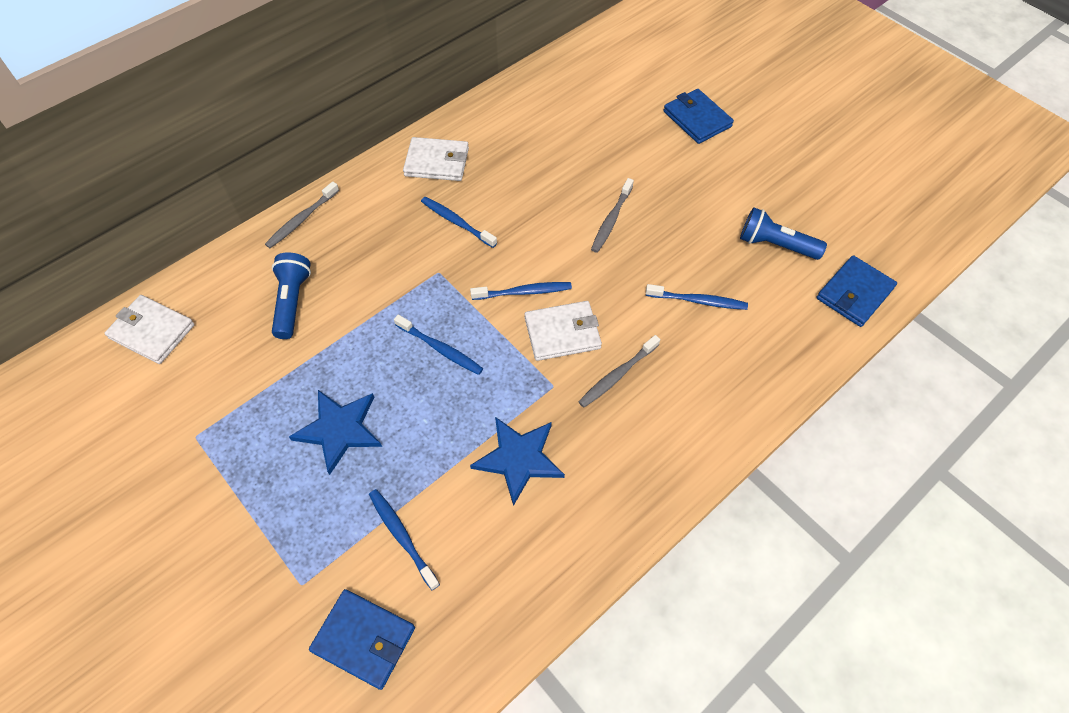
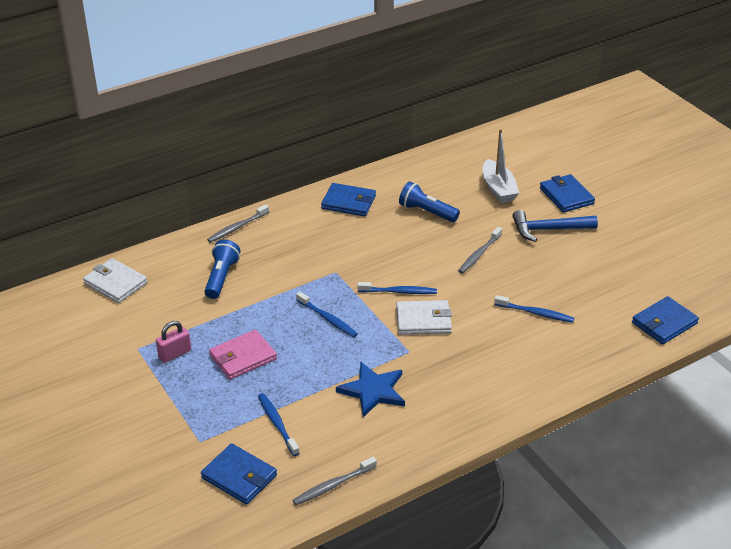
camera: 10 degrees right, 20 degrees down
blue star [289,390,382,475] -> pink wallet [209,330,277,380]
white wallet [403,137,469,181] -> blue wallet [321,183,376,216]
blue toothbrush [421,197,497,248] -> none
grey toothbrush [578,335,660,408] -> grey toothbrush moved to [293,457,377,505]
blue flashlight [740,207,827,260] -> blue flashlight moved to [399,182,460,222]
none -> pink padlock [156,321,191,363]
none -> white boat [482,129,519,203]
none -> blue hammer [512,210,598,242]

